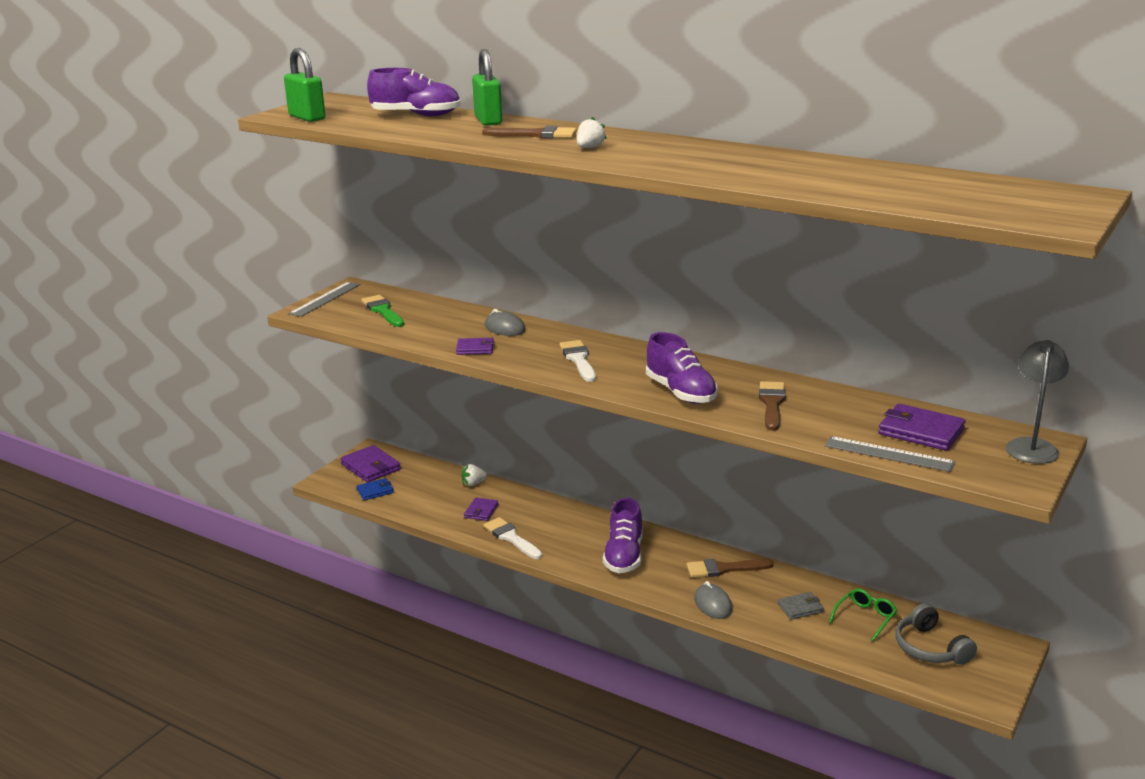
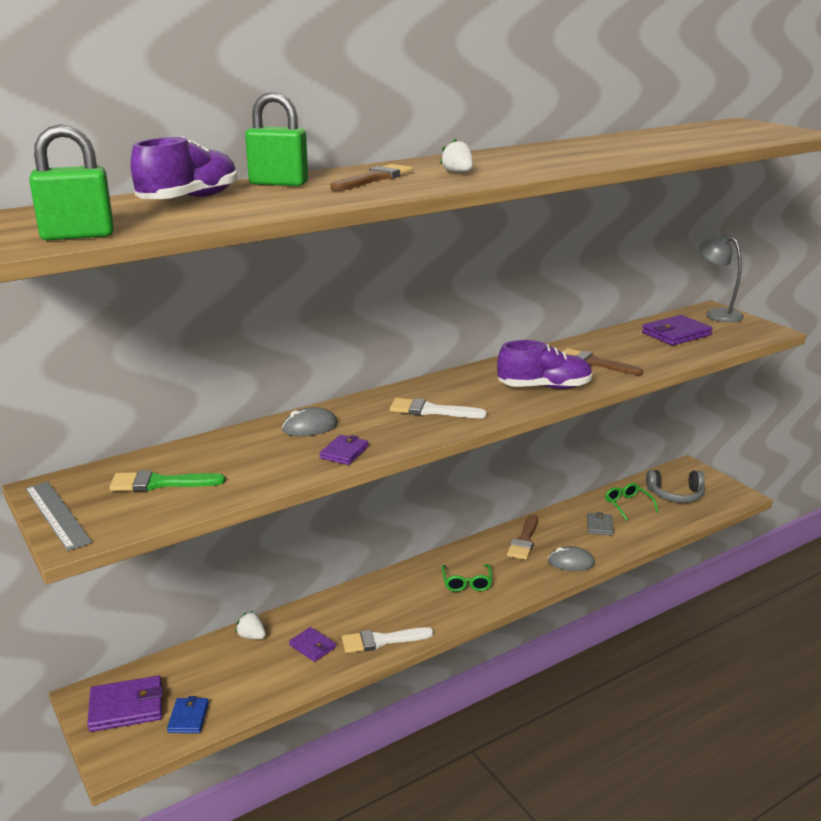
camera: 65 degrees left, 0 degrees up
white strawberry [461,464,487,486] -> white strawberry turned 120 degrees clockwise [235,611,266,639]
purple shoe [603,498,643,573] -> green glasses [442,564,492,592]
grey ruler [825,436,956,472] -> none

